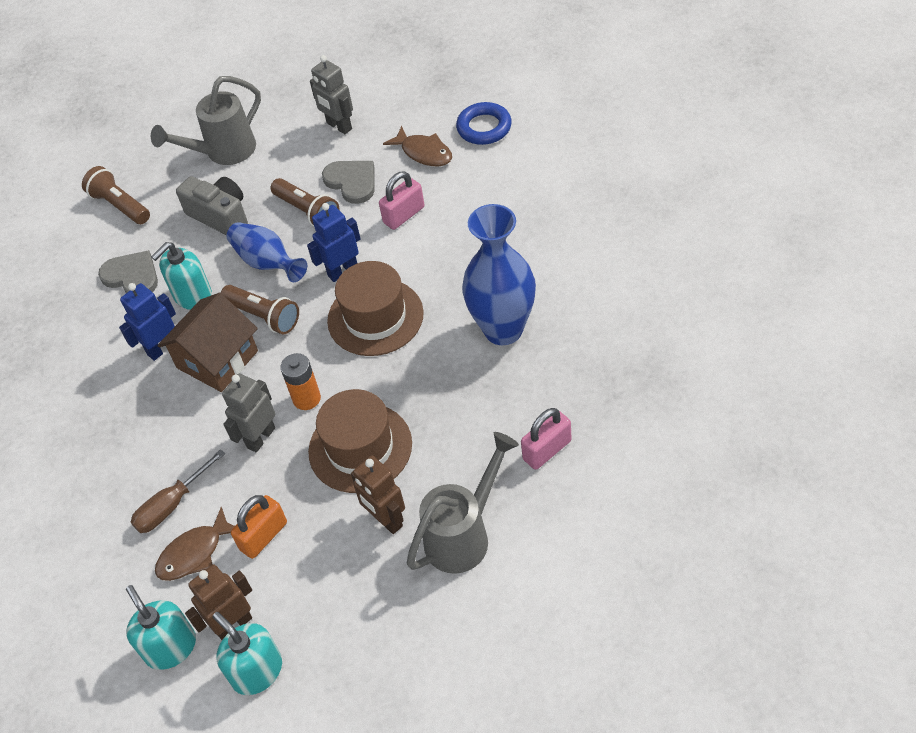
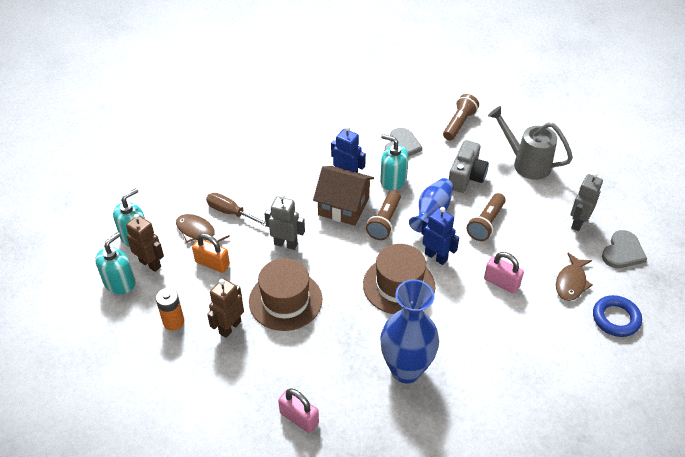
camera: 70 degrees right, 5 degrees down
orange battery [280,353,321,410] -> orange battery moved to [156,288,184,331]
grey heart [322,161,375,204] -> grey heart moved to [602,230,647,268]
grey watering can [407,432,519,574] -> none

